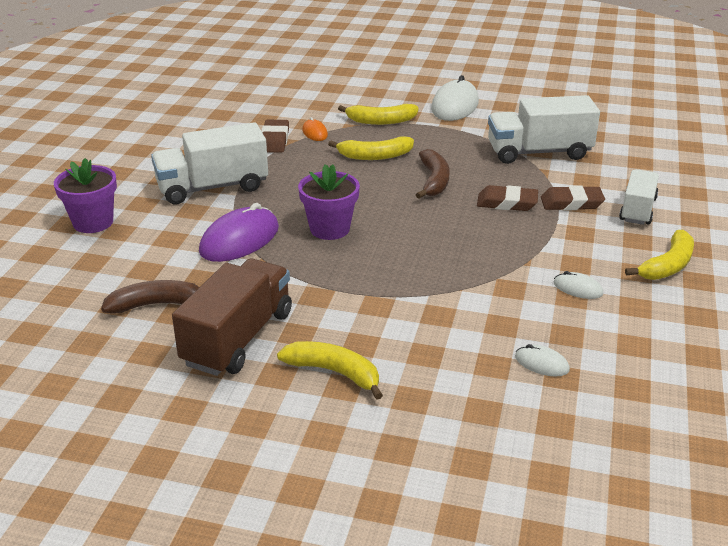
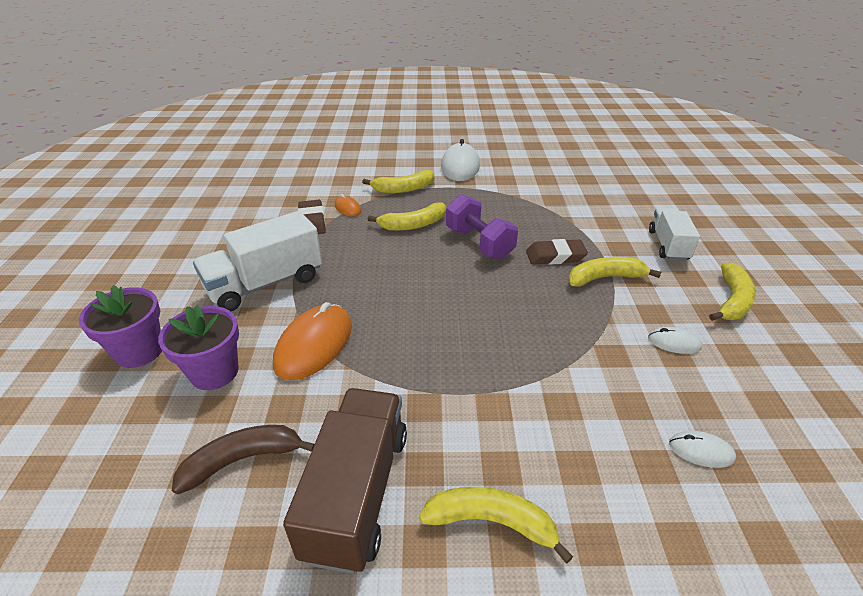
camera: 15 degrees left, 5 degrees up
purple mouse [199,203,279,262] -> orange mouse [273,302,352,380]
purple flower pot [298,164,360,240] -> purple flower pot moved to [158,305,239,390]
brown banana [416,149,450,199] -> purple dumbbell [446,194,518,259]
white truck [488,95,600,164] -> none
brown eraser [541,185,605,210] -> none
none -> yellow banana [568,257,661,287]

